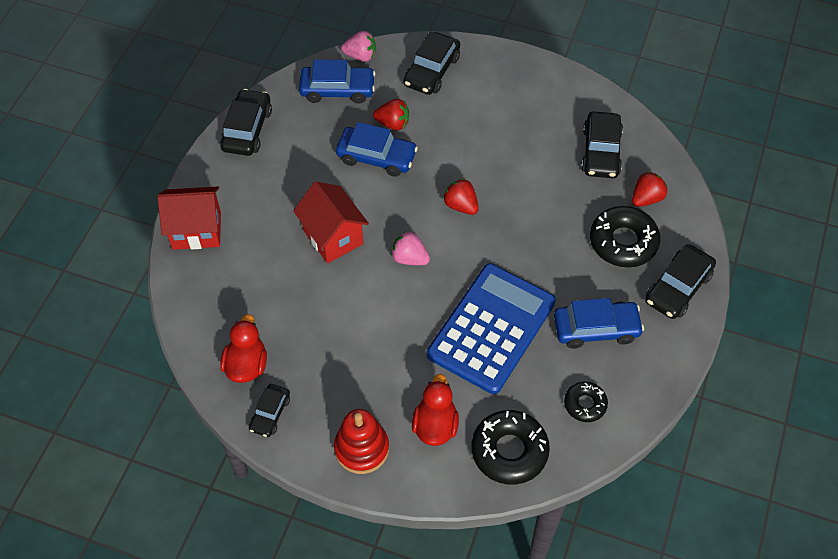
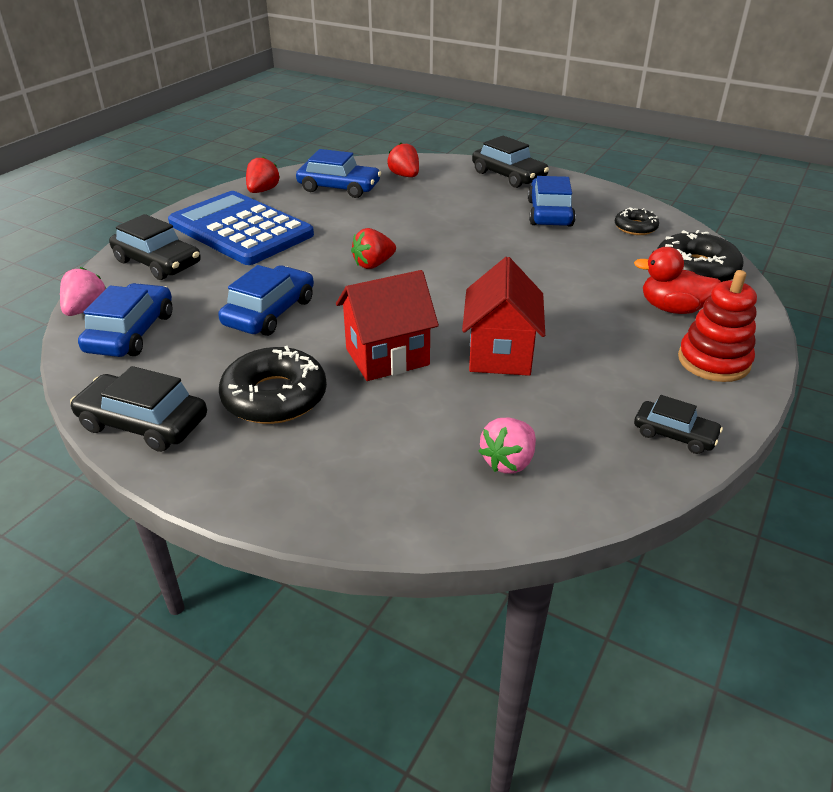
camera: 80 degrees left, 20 degrees down
red house [157,187,221,250] -> red house moved to [462,257,545,376]
red duck [220,314,267,383] -> none
red strawberry [373,99,409,131] -> red strawberry moved to [246,156,280,193]
pink strawberry [391,231,430,265] -> pink strawberry moved to [479,418,536,474]
blue calculator [427,263,556,394] -> blue calculator moved to [168,191,314,265]
black car [581,111,623,178] -> blue car [296,149,381,198]
black donut [590,206,660,267] -> black donut moved to [219,346,327,424]

